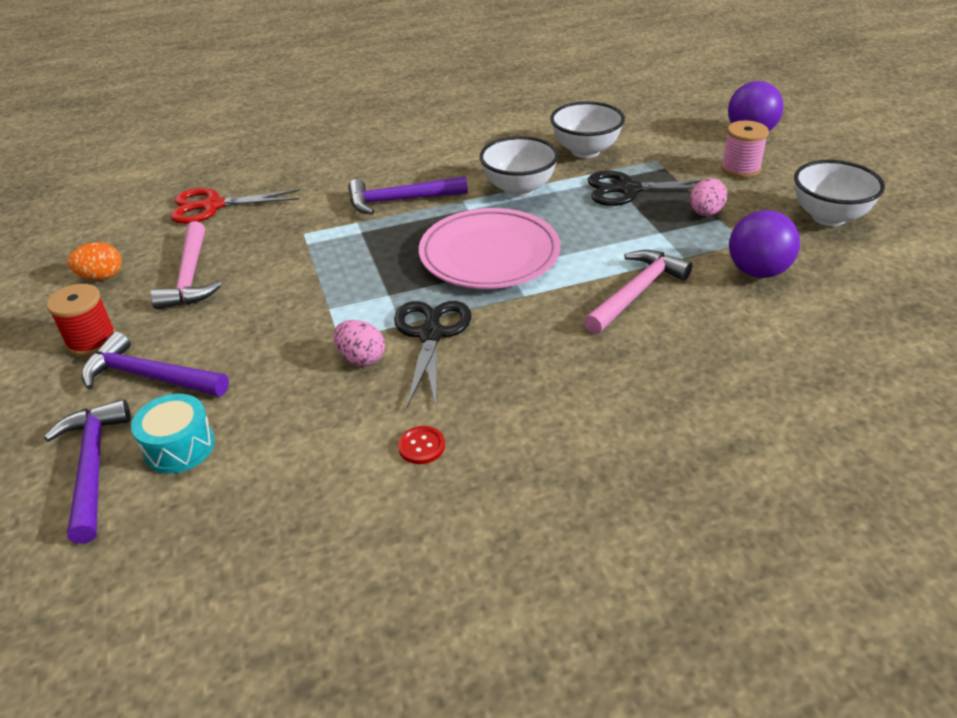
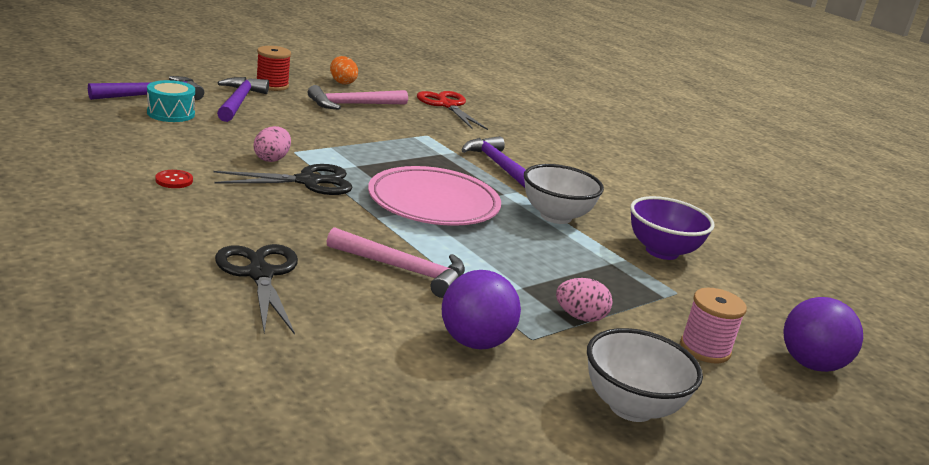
camera: 65 degrees right, 15 degrees down
white bowl [550,101,625,158] -> purple bowl [630,196,715,260]
black scissors [587,171,704,206] -> black scissors moved to [215,244,298,335]

